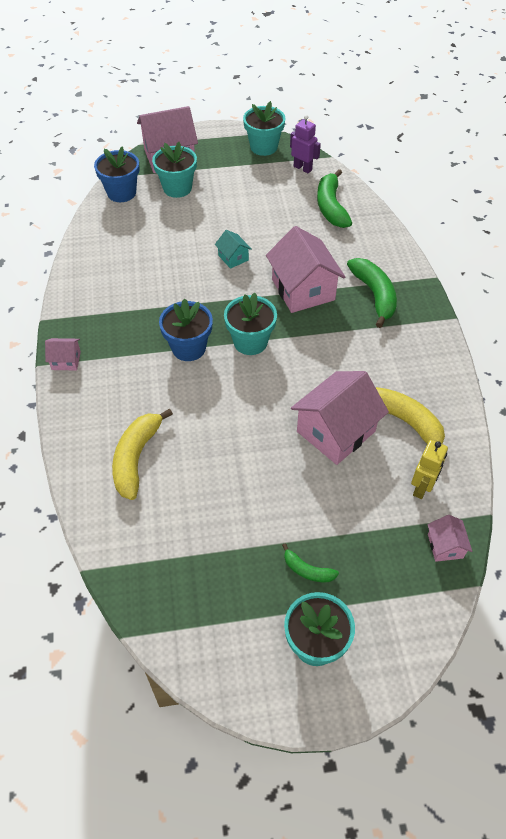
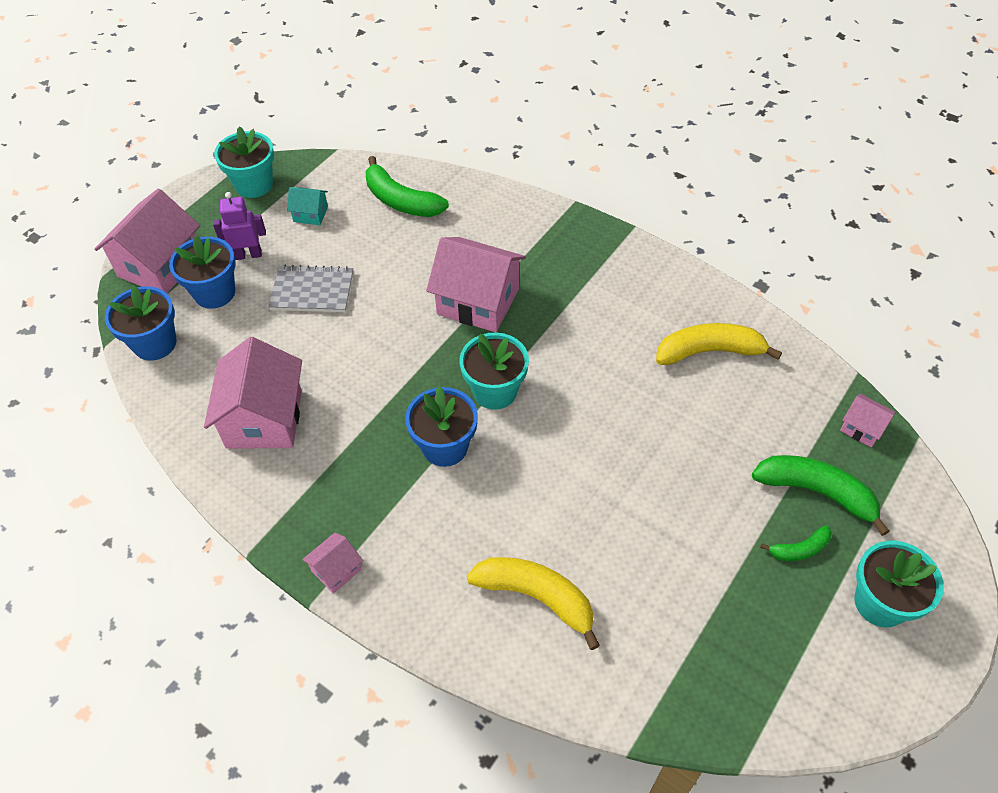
camera: 45 degrees left, 0 degrees up
yellow banana [112,408,173,500] -> yellow banana turned 150 degrees clockwise [467,557,600,650]
turquoise flower pot [152,142,197,198] -> blue flower pot [169,235,236,309]
turquoise house [215,230,252,269] -> turquoise house moved to [287,187,328,225]
purple robot [290,115,321,173] -> purple robot moved to [213,192,266,260]
pink house [291,371,389,465] -> pink house moved to [204,337,302,449]
green banana [347,258,397,328] -> green banana moved to [752,455,890,536]
yellow robot [411,440,448,499] -> none
none -> grey notebook [268,265,353,312]

